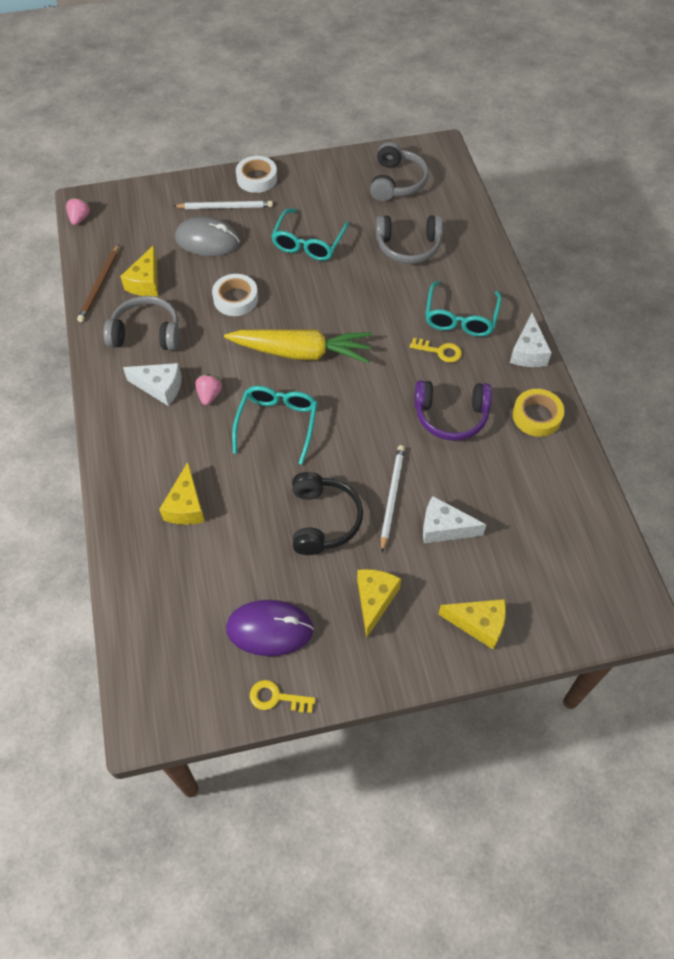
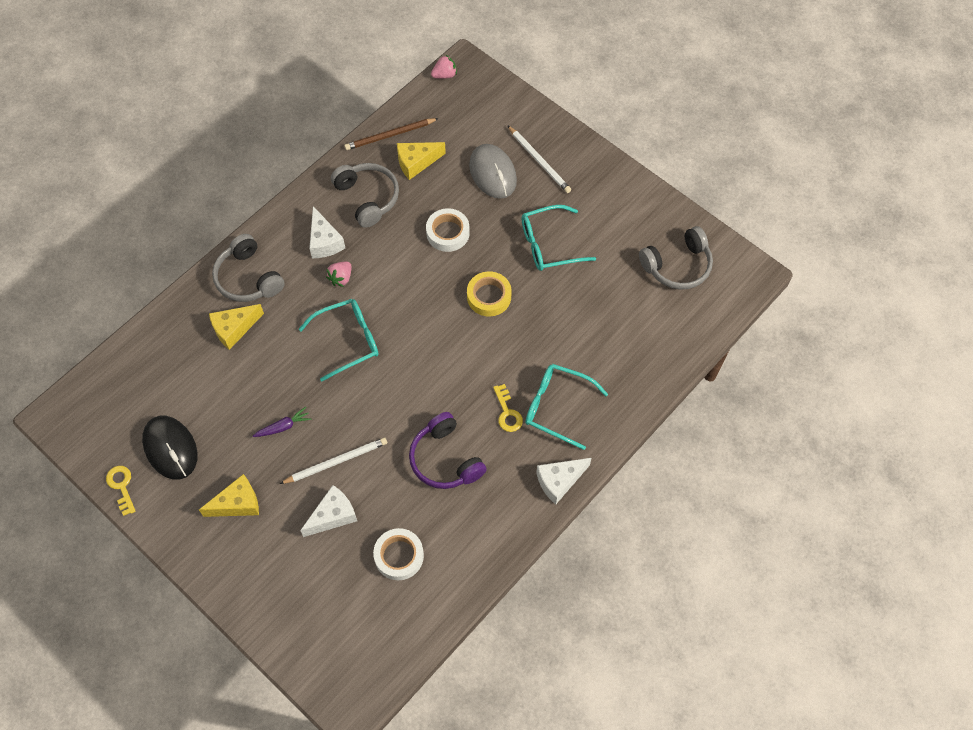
camera: 55 degrees right, 5 degrees up
pink strawberry [195,374,222,405] -> pink strawberry turned 150 degrees clockwise [326,262,351,287]
yellow carrot [224,329,372,363] -> none
purple mouse [226,600,314,656] -> black mouse [142,416,197,480]
white tape [236,156,277,193] -> white tape moved to [373,528,424,580]
black headphones [292,472,363,555] -> purple carrot [253,407,311,437]
grey headphones [376,215,443,264] -> grey headphones moved to [212,234,285,302]
white cheese [423,496,486,543] -> white cheese turned 75 degrees clockwise [300,485,357,537]
turquoise glasses [425,281,502,337] -> turquoise glasses turned 45 degrees clockwise [525,364,608,450]
yellow cheese [438,599,506,649] -> none
yellow tape [513,389,565,437] -> yellow tape moved to [467,271,512,316]

